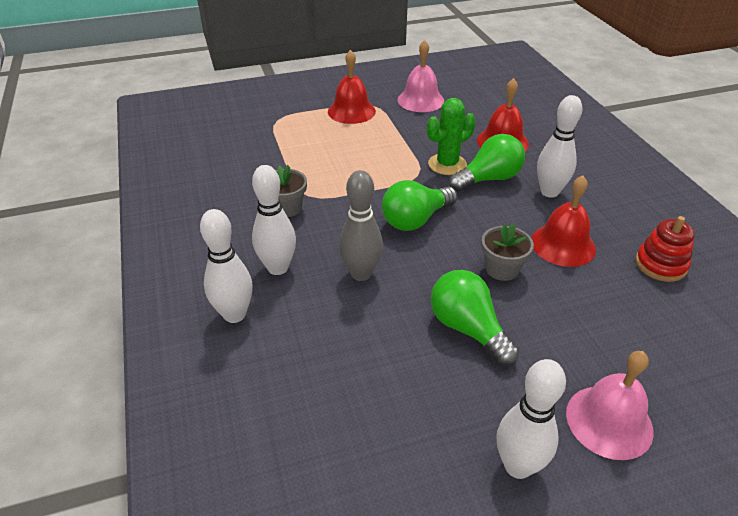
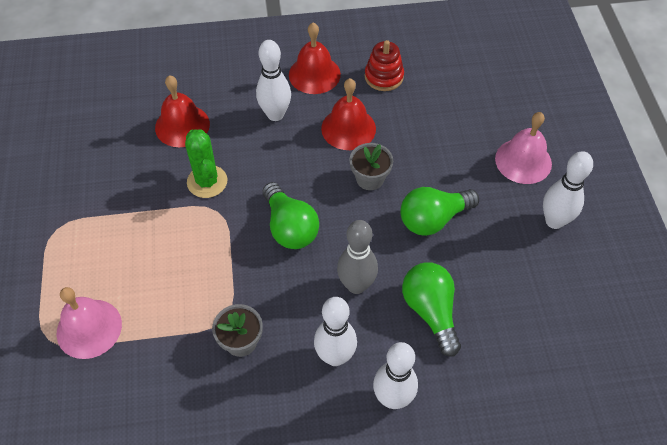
camera: 80 degrees left, 15 degrees up
red bell [328,50,376,124] -> red bell moved to [289,23,341,94]
pink bell [397,40,444,112] -> pink bell moved to [56,287,122,359]
green light bulb [449,134,525,192] -> green light bulb moved to [402,263,461,357]

